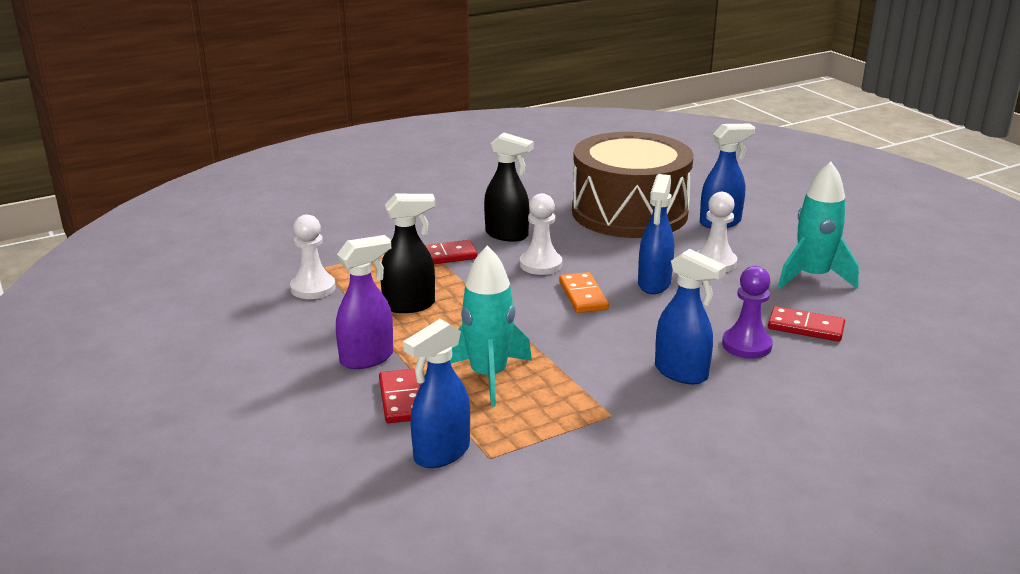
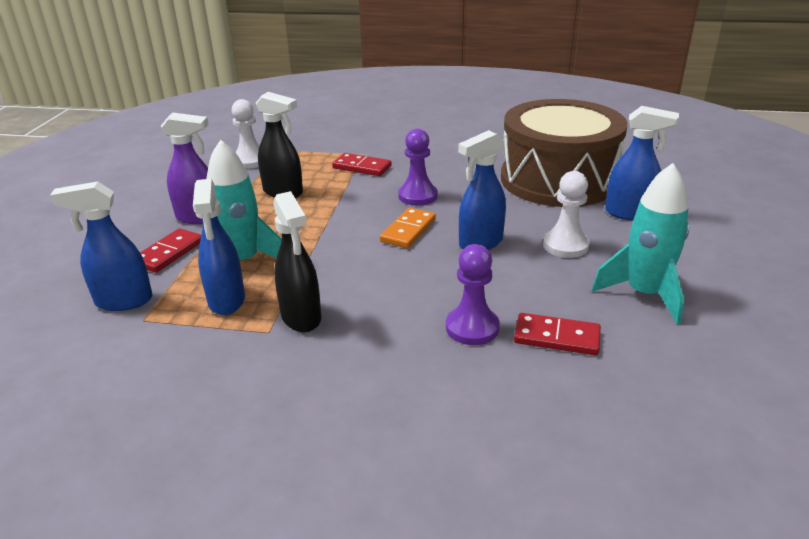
camera: 40 degrees right, 5 degrees up
black spray bottle [484,133,534,242] -> black spray bottle moved to [273,191,321,332]
white pawn [520,193,562,275] -> purple pawn [398,128,438,206]
blue spray bottle [655,249,727,384] -> blue spray bottle moved to [193,179,245,315]
red domino [768,306,845,342] -> red domino turned 45 degrees counterclockwise [514,313,601,355]

